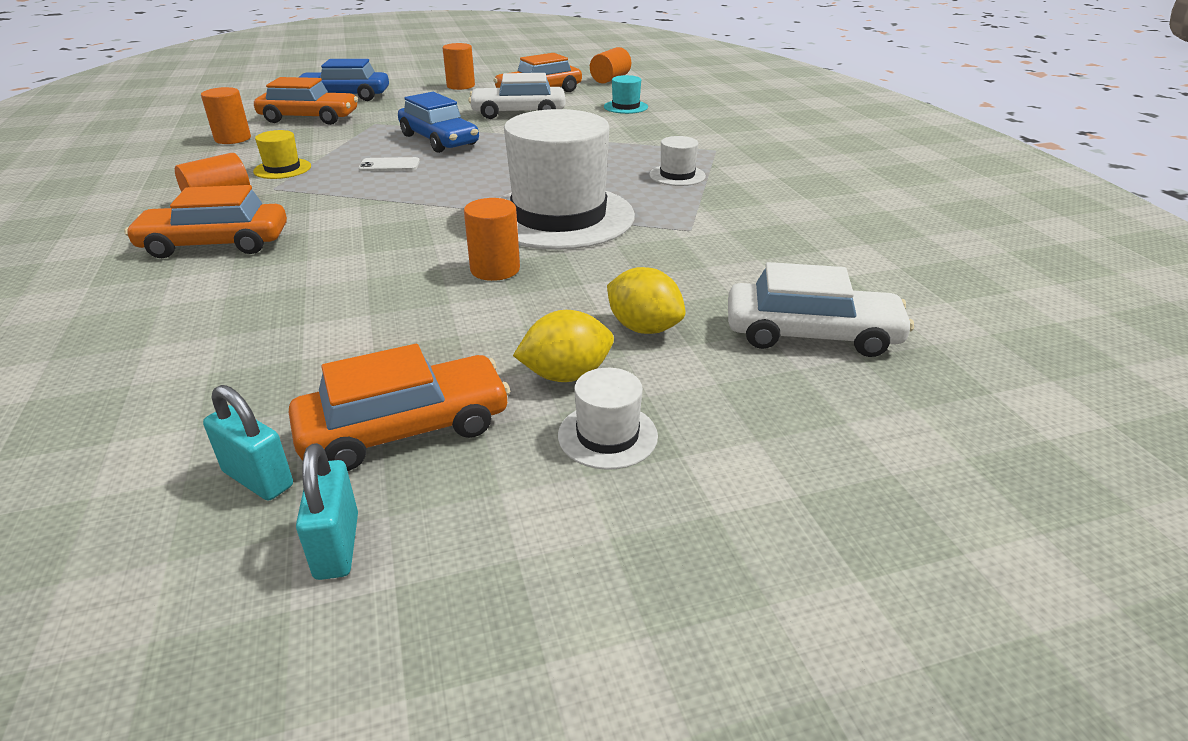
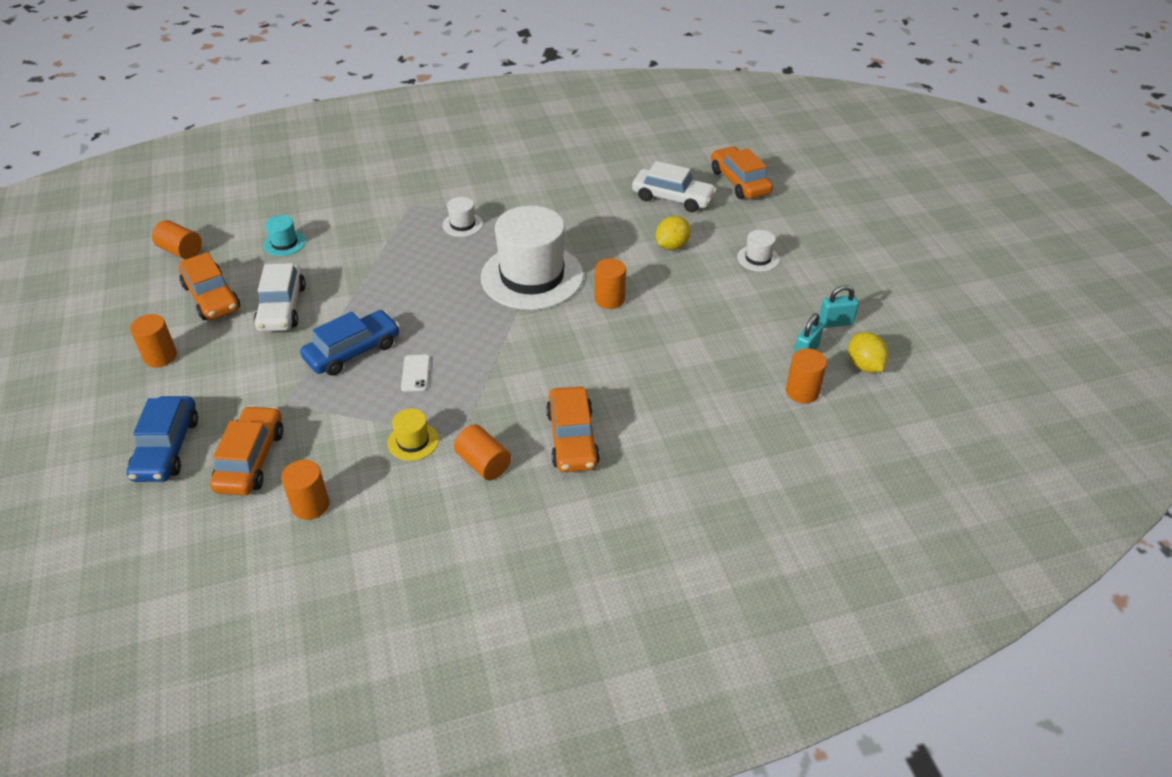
camera: 90 degrees left, 10 degrees up
orange car [289,344,510,471] -> orange car moved to [711,146,773,199]
yellow lemon [513,310,614,382] -> yellow lemon moved to [848,332,889,373]
white car [728,262,914,357] -> white car turned 105 degrees clockwise [632,161,717,212]
none -> orange cylinder [786,348,827,403]

